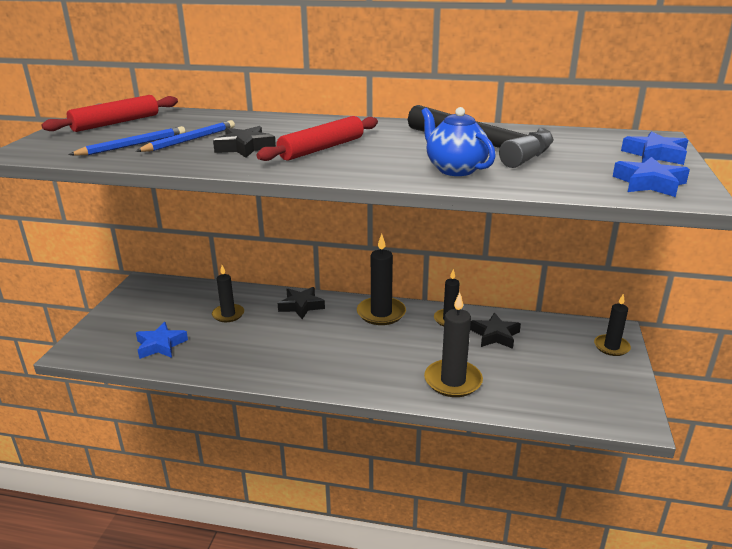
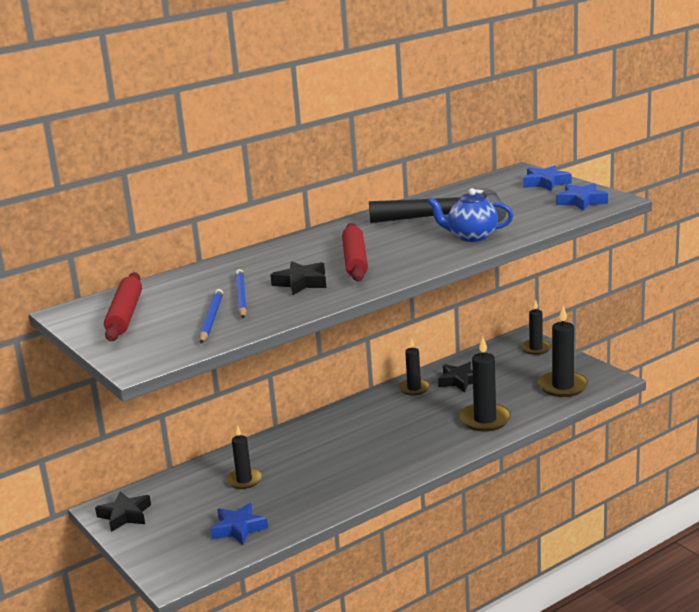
camera: 45 degrees left, 5 degrees down
black star [278,287,325,319] -> black star moved to [95,491,151,532]
black candle [357,234,406,325] -> black candle moved to [538,306,588,397]

